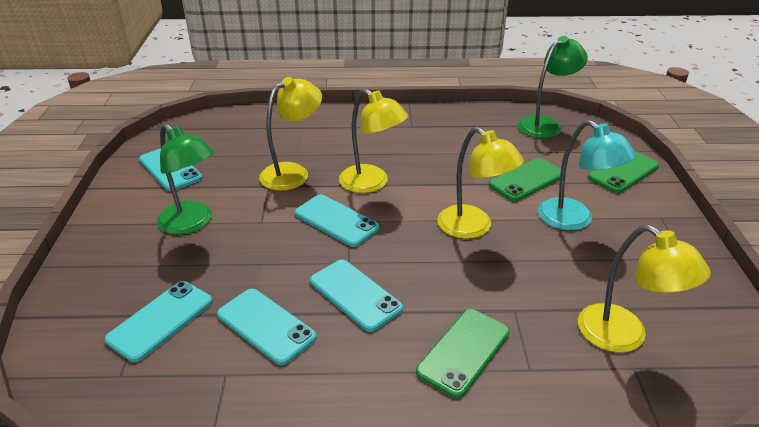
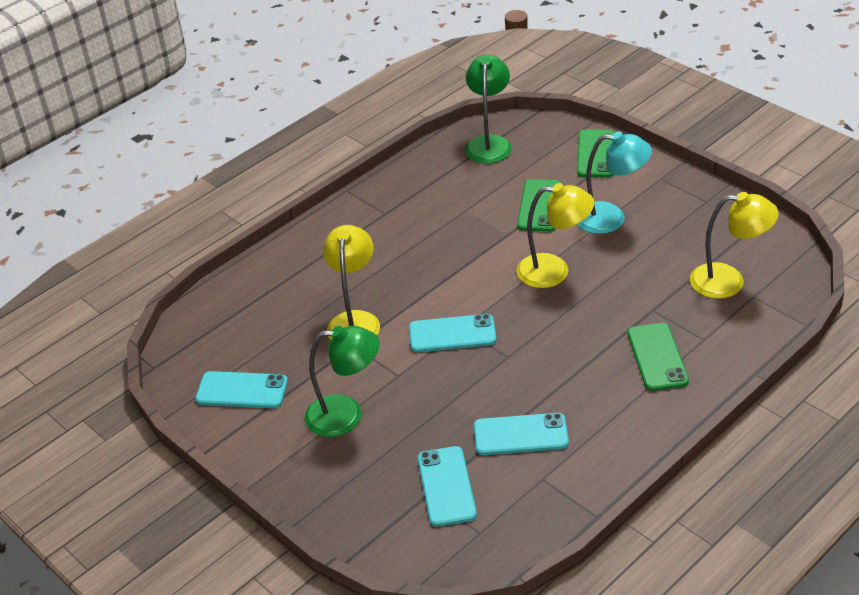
camera: 40 degrees left, 5 degrees up
turquoise phone [310,260,403,332] -> none
yellow lamp [339,88,408,193] -> none

